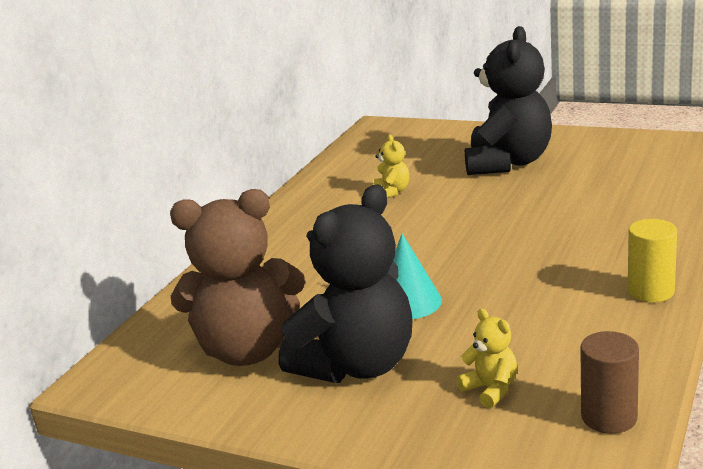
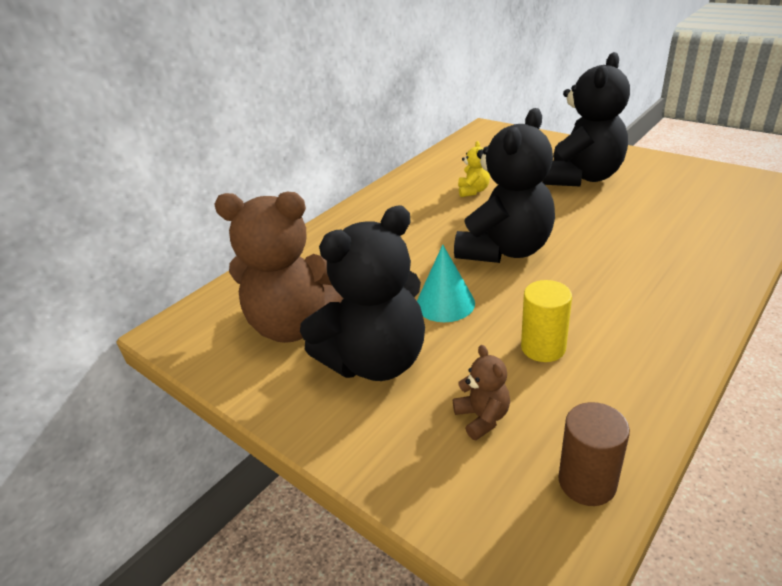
camera: 15 degrees right, 10 degrees up
yellow teddy bear [456,308,517,408] -> brown teddy bear [453,345,510,440]
yellow cylinder [628,219,677,302] -> yellow cylinder moved to [521,280,572,362]
none -> black teddy bear [454,108,555,263]

